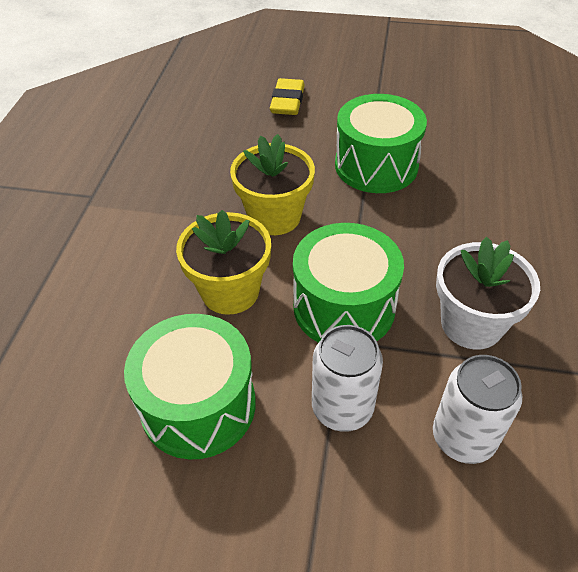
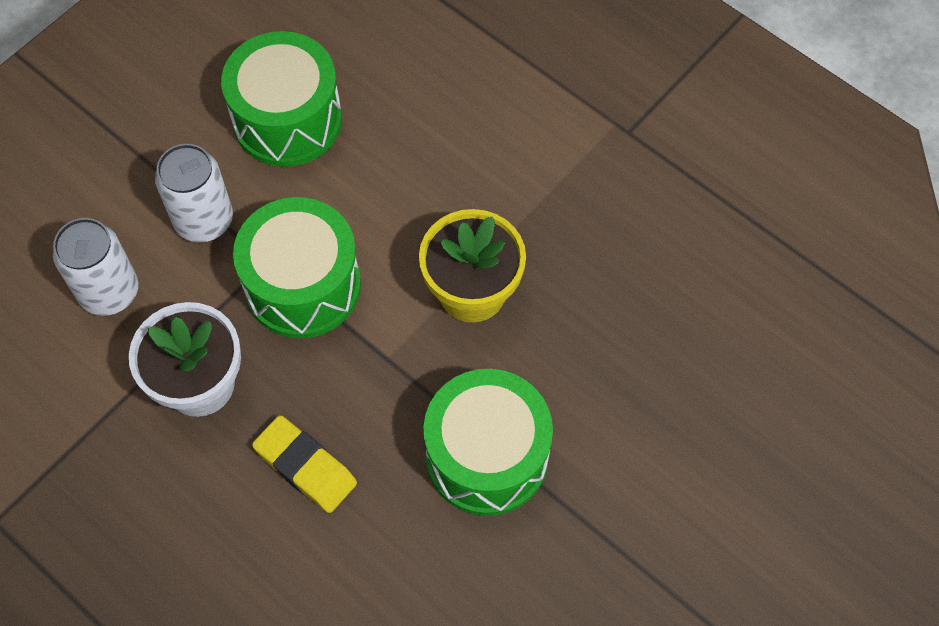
camera: 120 degrees right, 15 degrees up
yellow flower pot [176,210,271,315] -> none
yellow eraser [270,78,305,115] -> yellow eraser moved to [252,415,357,513]

